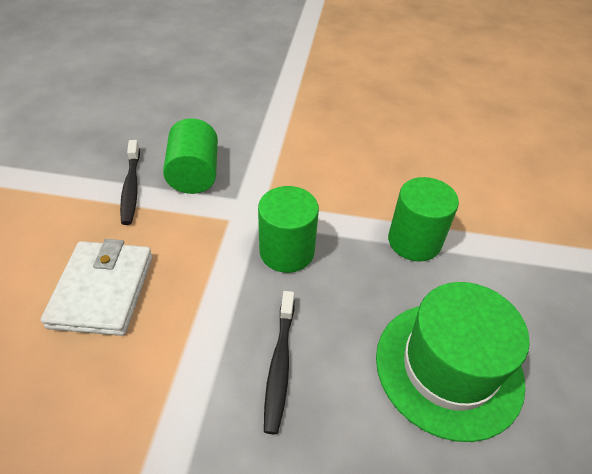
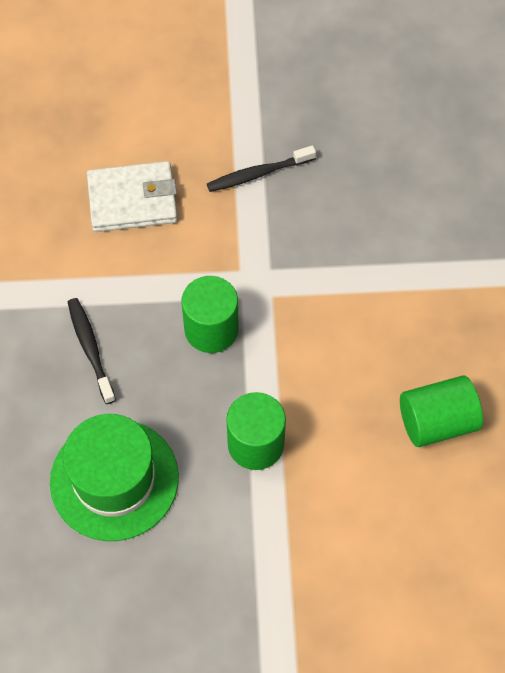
camera: 80 degrees right, 15 degrees up
green cylinder [163,118,218,194] -> green cylinder moved to [400,376,483,447]
black toothbrush [264,291,294,434] -> black toothbrush turned 75 degrees clockwise [68,298,116,404]

